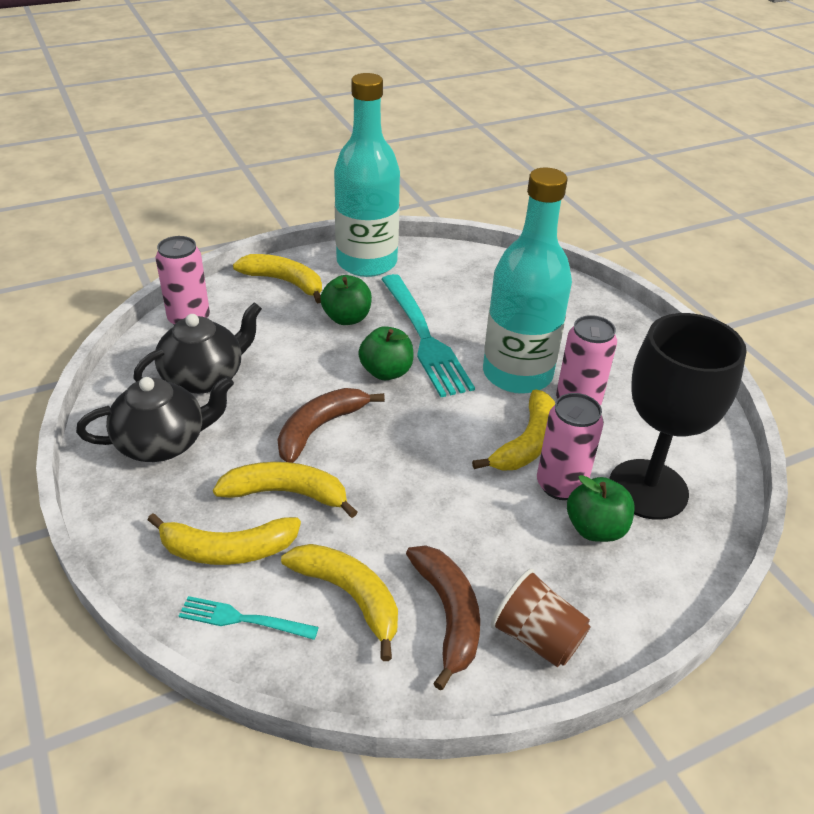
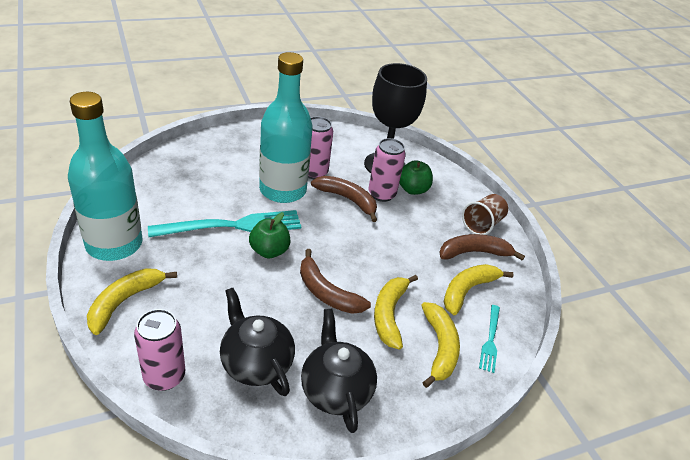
camera: 90 degrees left, 0 degrees up
green apple [320,275,372,325] -> none
yellow banana [472,389,555,471] -> brown banana [311,176,377,222]

